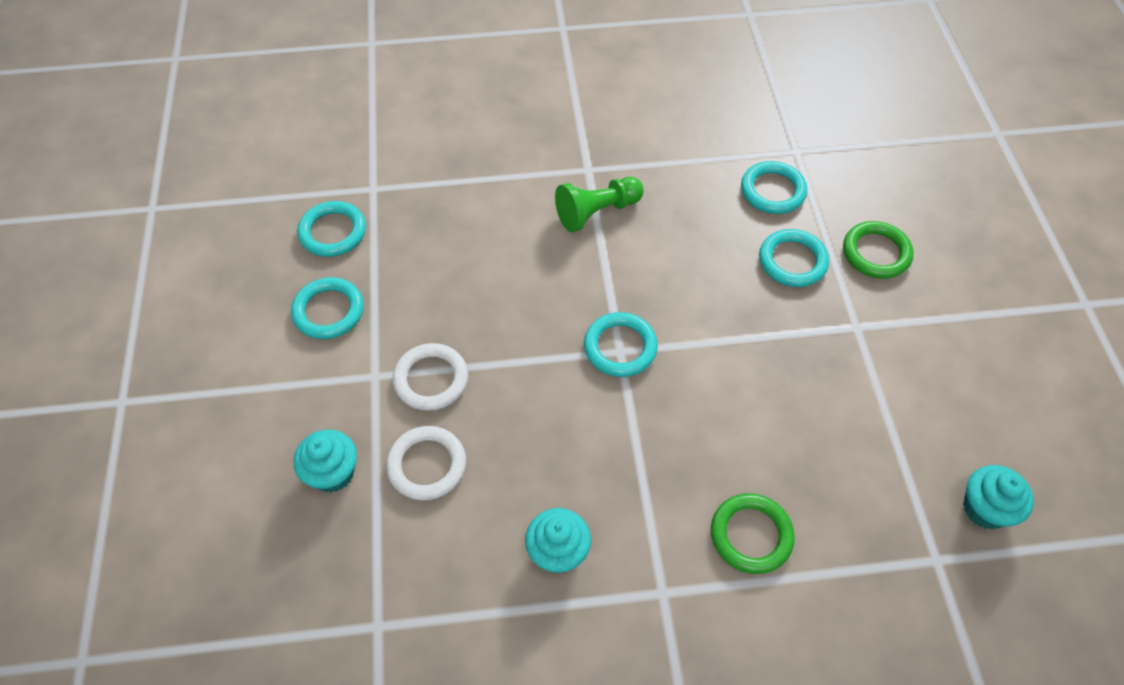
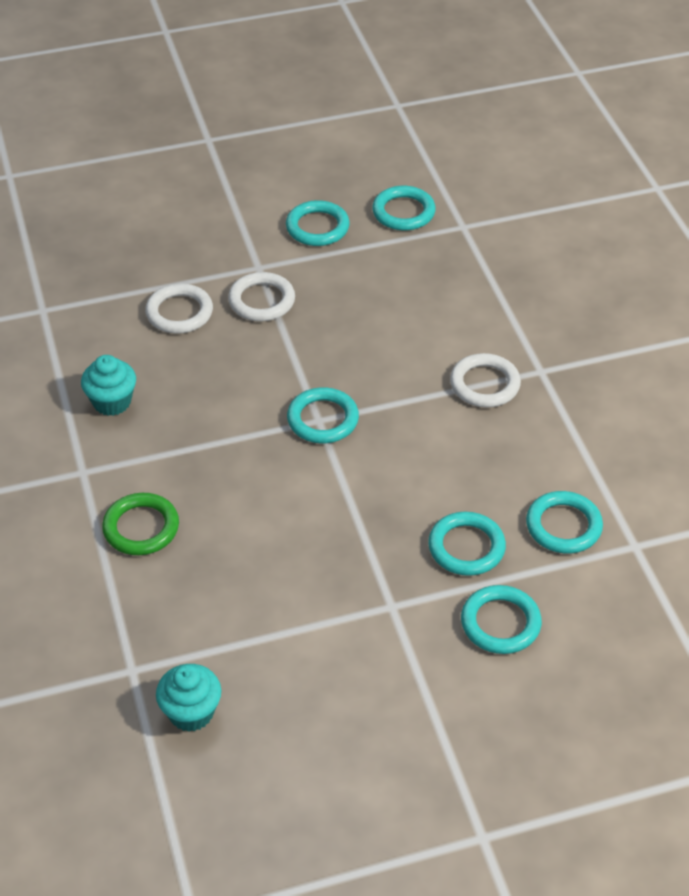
camera: 80 degrees right, 10 degrees down
turquoise cupcake [294,430,357,493] -> none
green pawn [555,177,643,232] -> white ring [450,353,521,407]
green ring [843,221,914,279] -> turquoise ring [461,585,542,654]

